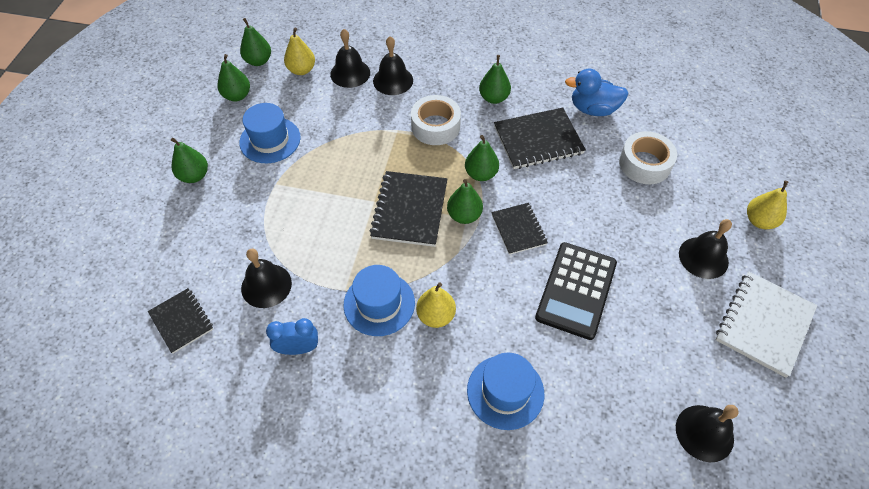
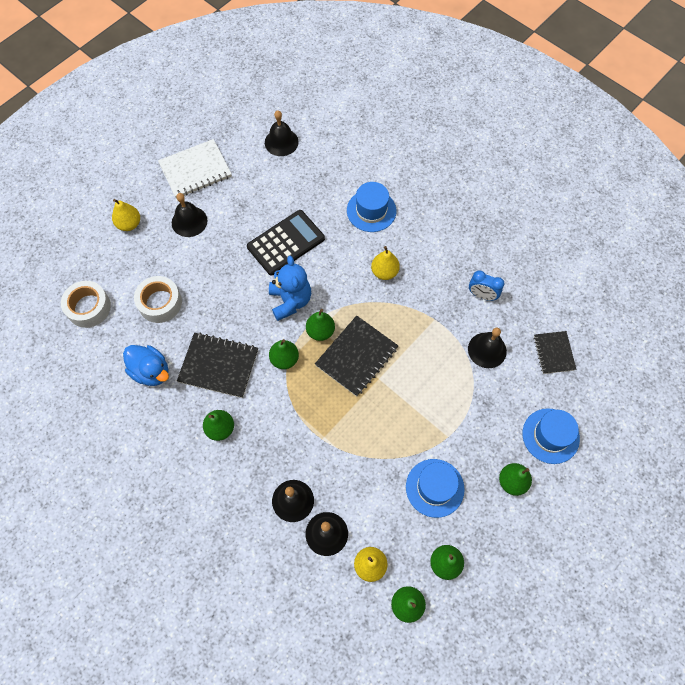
camera: 150 degrees left, 10 degrees up
blue hat [343,265,415,336] -> blue hat moved to [523,408,580,464]
white tape [411,95,461,145] -> white tape moved to [61,281,111,328]
black notebook [491,203,548,255] -> blue teddy bear [269,255,311,321]

